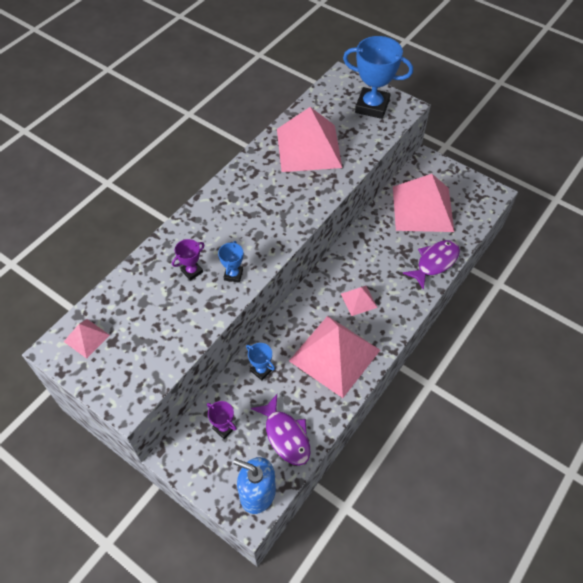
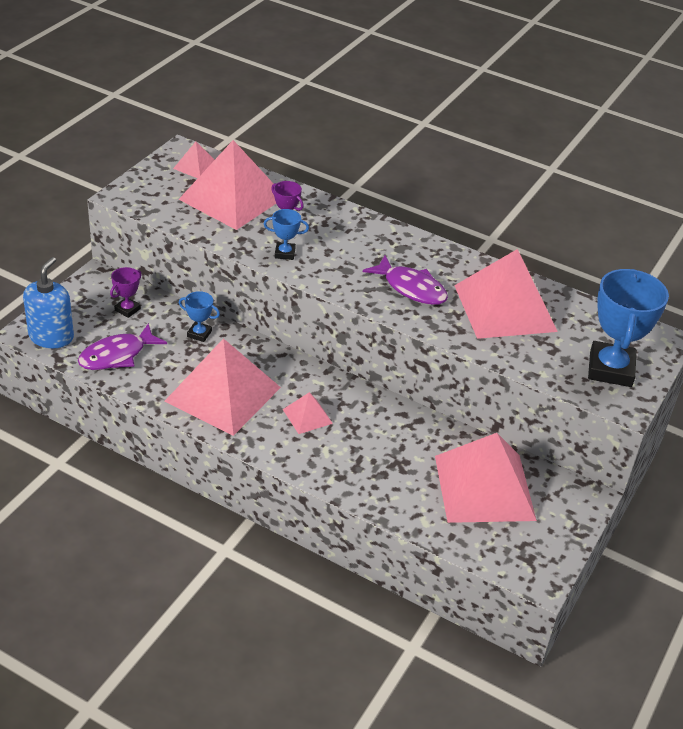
camera: 80 degrees right, 15 degrees down
blue trophy [246,343,275,380] -> blue trophy turned 75 degrees clockwise [179,291,220,342]
purple fish [403,240,460,290] -> purple fish moved to [363,255,448,305]
none -> pink pyramid [178,140,276,230]

